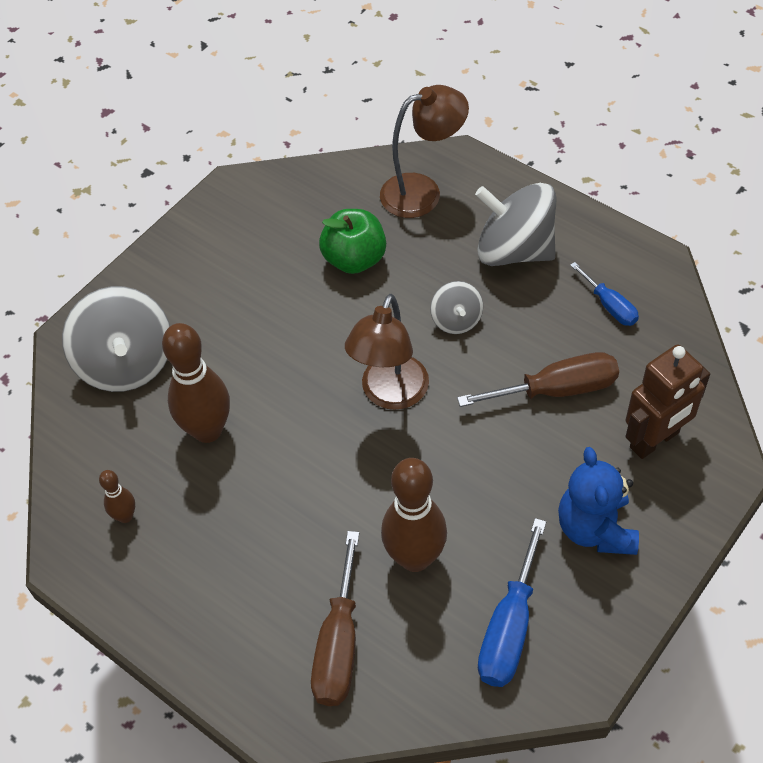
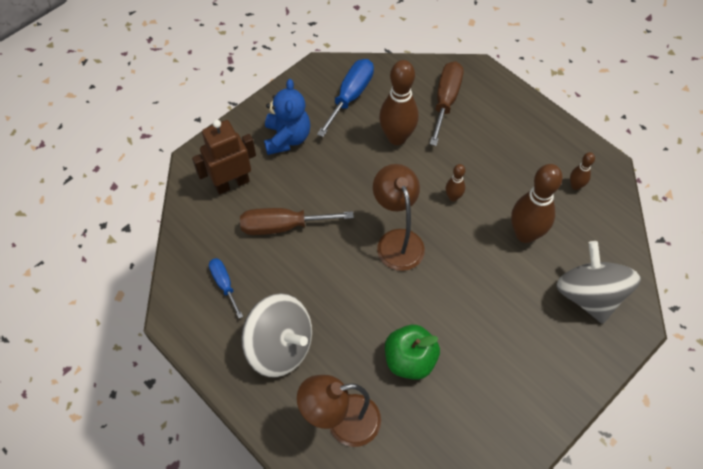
camera: 175 degrees left, 5 degrees up
brown lamp [345,294,429,410] -> brown lamp turned 45 degrees counterclockwise [373,164,425,271]
grey spinning top [430,281,483,334] -> none
none -> brown bowling pin [446,164,465,201]

